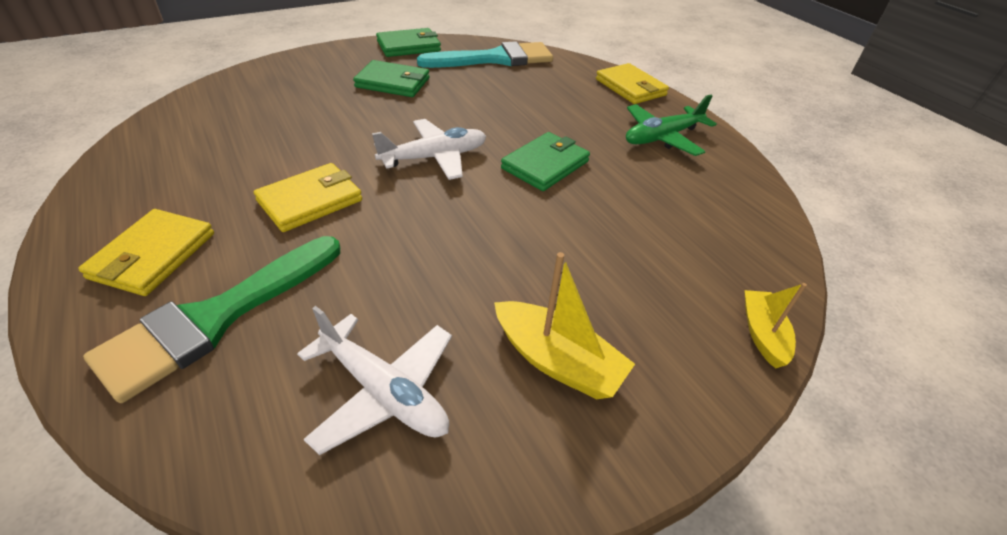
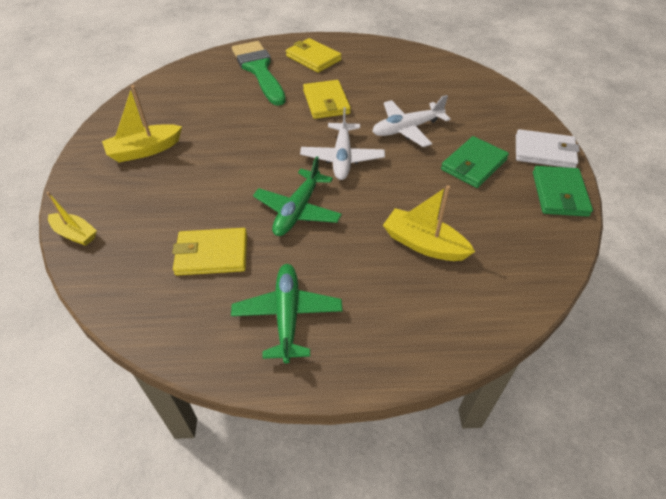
camera: 120 degrees right, 5 degrees up
white plane [297,306,452,455] -> white plane moved to [372,95,451,147]
turquoise brush [417,41,553,68] -> none
green wallet [501,132,590,191] -> green plane [253,156,342,236]
yellow wallet [596,63,669,104] -> yellow wallet moved to [172,228,247,275]
none -> yellow boat [383,185,475,261]
none -> white wallet [516,129,580,168]

